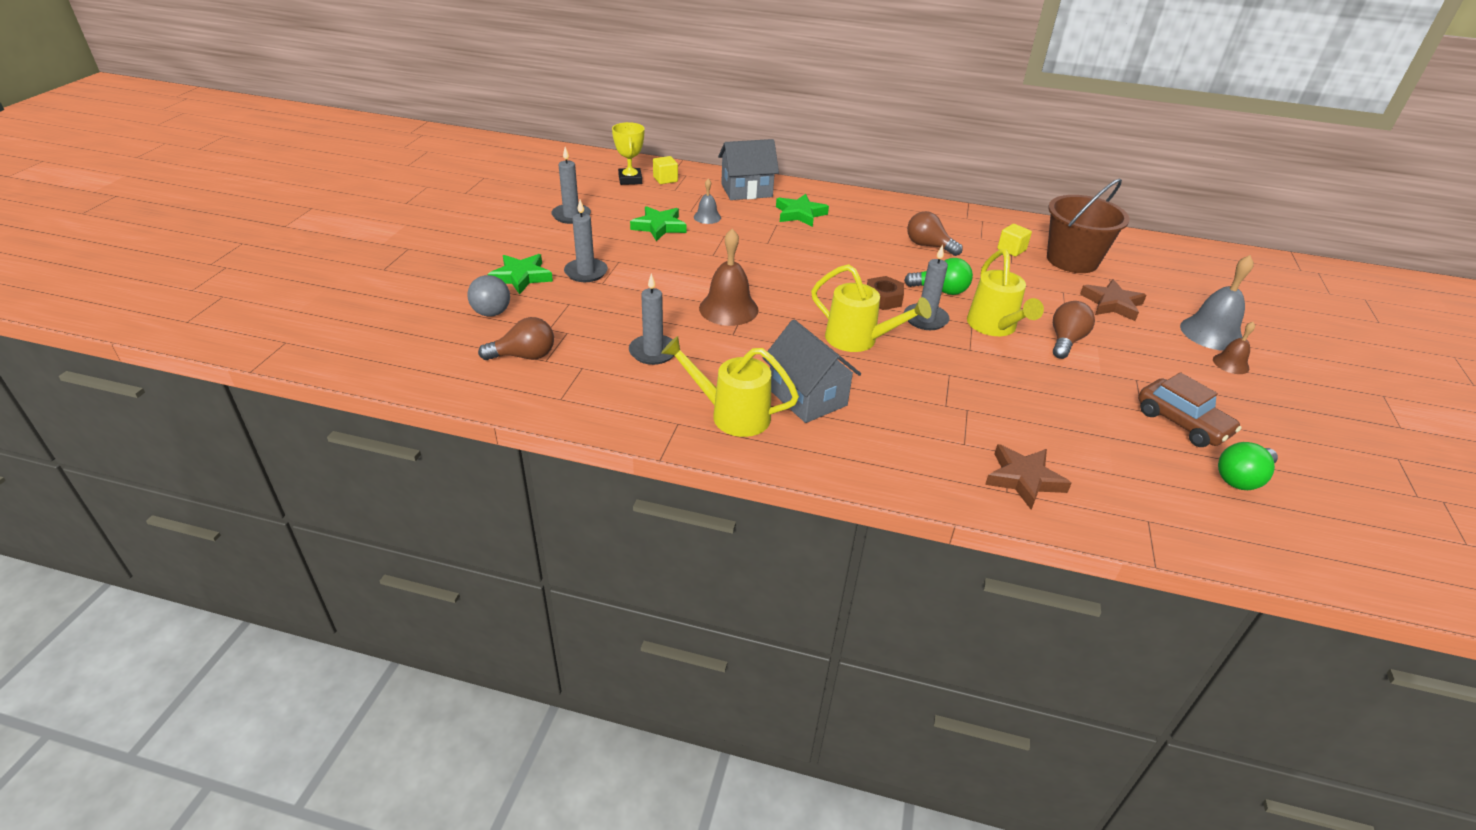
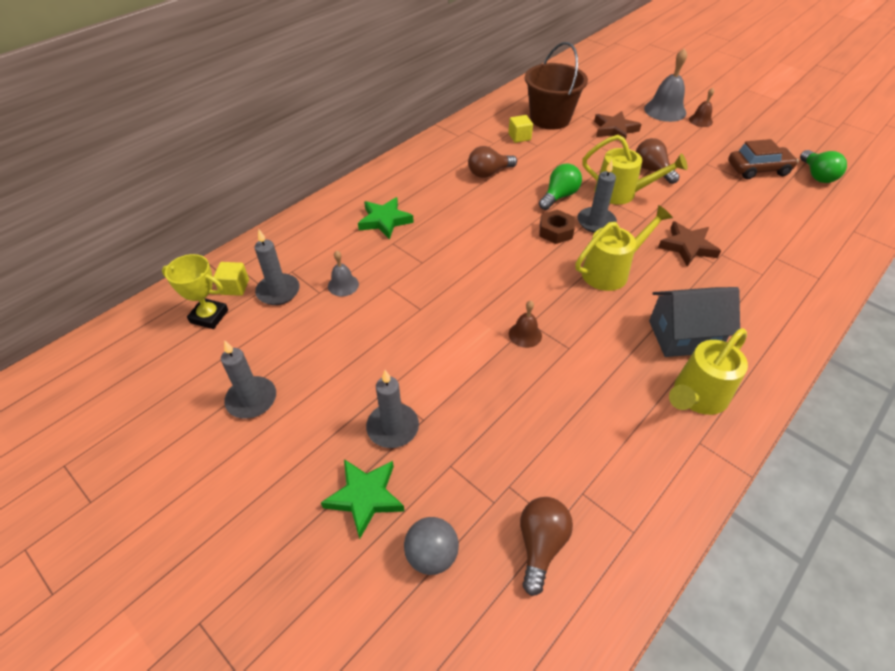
camera: 60 degrees left, 10 degrees up
grey candle [629,273,674,365] -> grey candle moved to [254,229,300,305]
green star [630,206,687,241] -> none
brown bell [699,229,759,326] -> brown bell [509,301,542,348], size x0.55
grey house [718,139,779,200] -> none
brown star [985,444,1072,510] -> brown star moved to [658,221,721,267]

